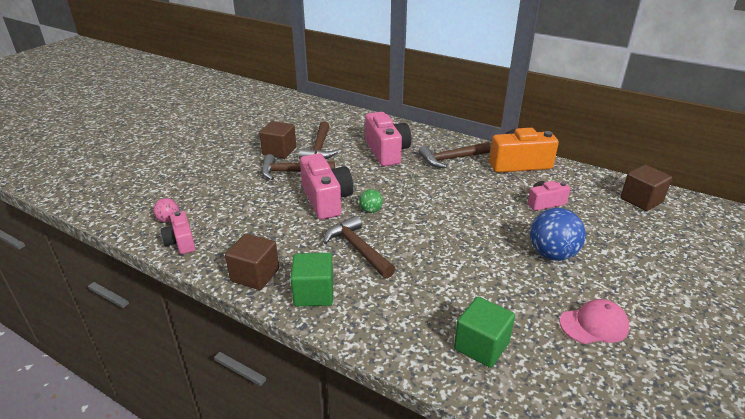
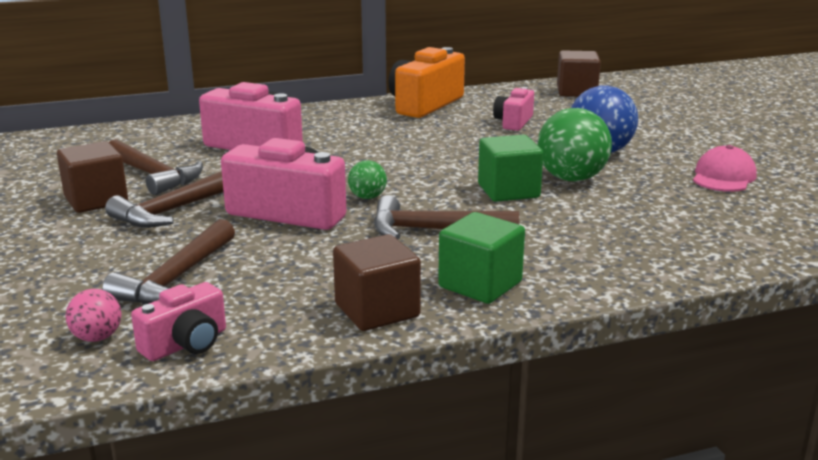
camera: 50 degrees left, 10 degrees down
pink camera [161,211,195,254] -> pink camera turned 60 degrees counterclockwise [131,282,226,361]
brown hammer [418,142,491,168] -> brown hammer moved to [102,219,235,305]
green cube [454,297,515,368] -> green cube moved to [478,135,543,202]
none -> green ball [537,108,612,181]

